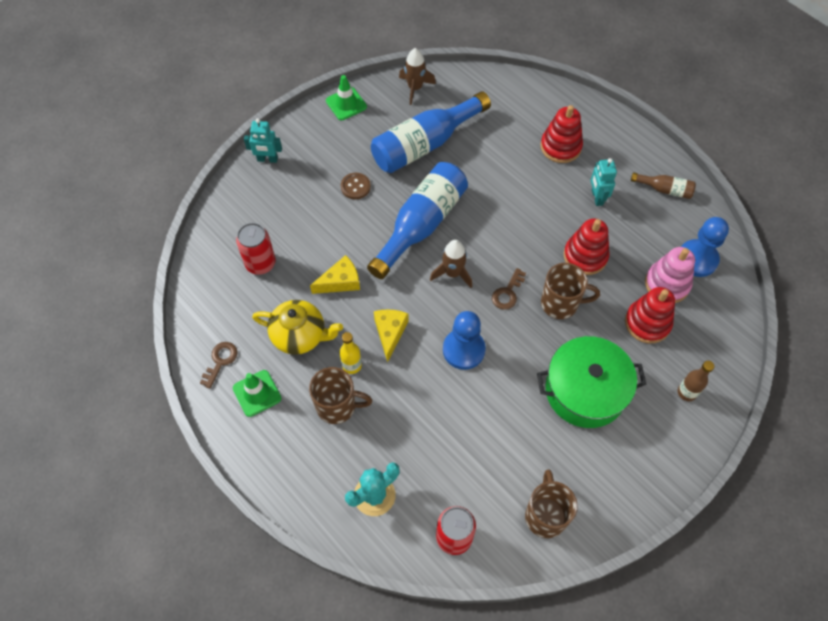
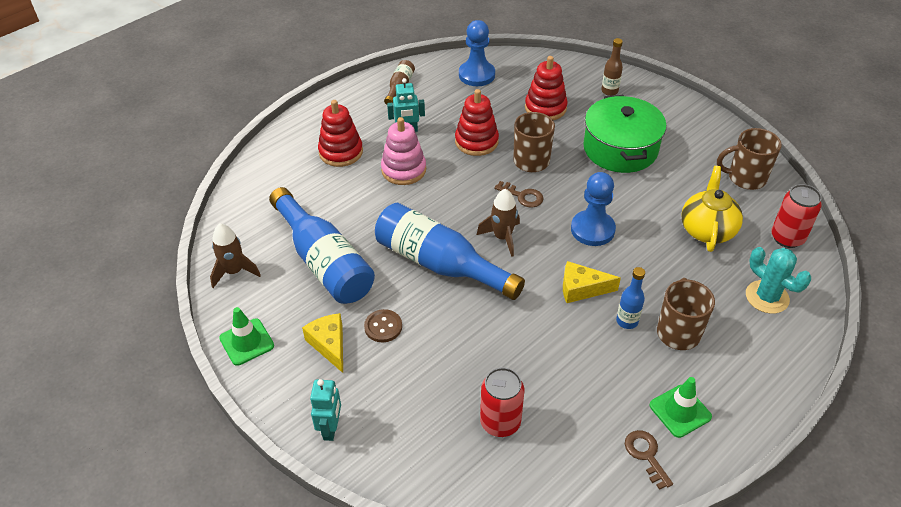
camera: 90 degrees left, 15 degrees down
brown key [200,342,238,389] -> brown key turned 45 degrees clockwise [625,430,673,490]
yellow teapot [252,300,343,355] -> yellow teapot moved to [681,166,743,252]
yellow cheese [310,255,360,294] -> yellow cheese moved to [302,313,343,373]
yellow bottle [339,332,362,374] -> blue bottle [616,267,645,329]
pink stacking toy [645,247,695,303] -> pink stacking toy moved to [381,117,426,185]

